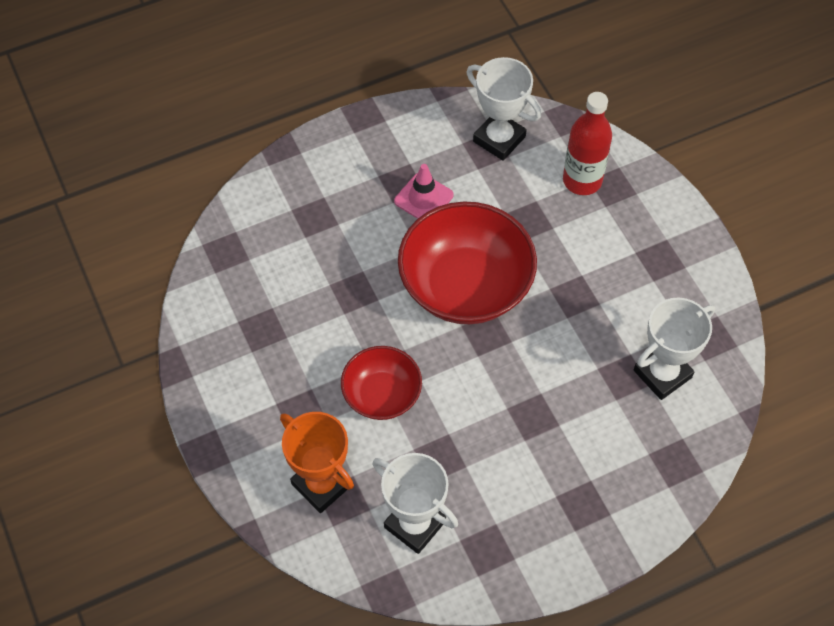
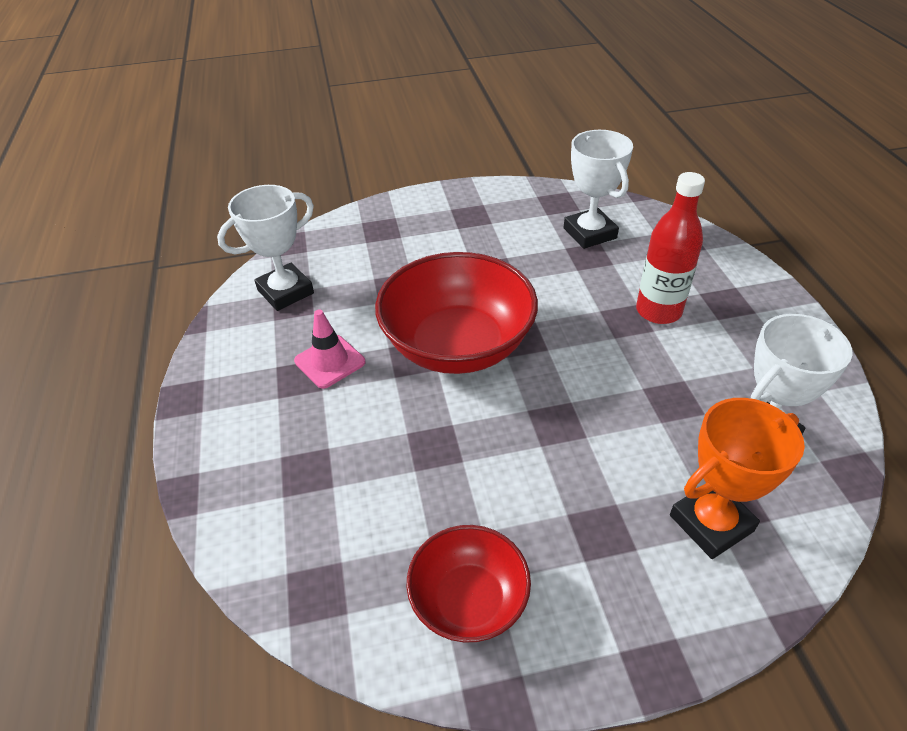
camera: 75 degrees left, 15 degrees down
red bowl [341,346,422,420] -> red bowl moved to [406,525,531,642]
red bottle [563,92,612,195] -> red bottle moved to [636,172,705,324]

